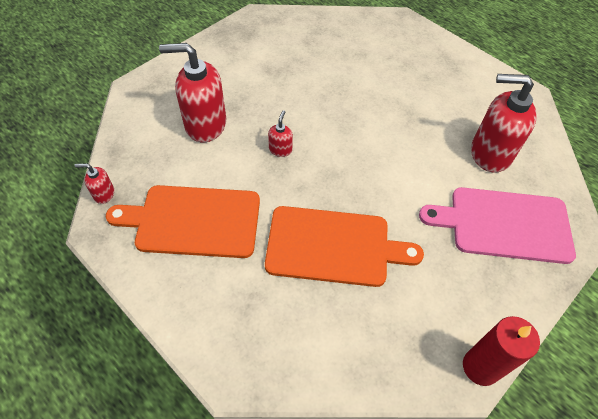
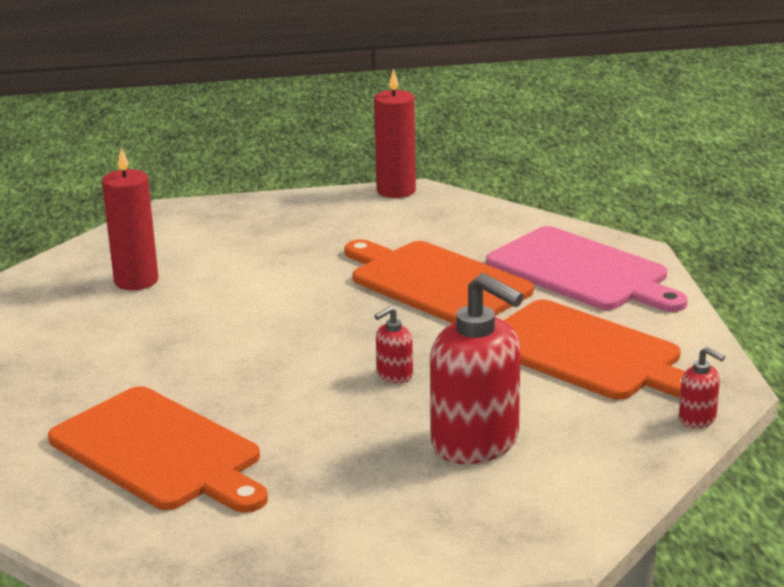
camera: 140 degrees left, 30 degrees down
pink cutting board [419,187,576,264] -> pink cutting board moved to [486,226,688,312]
red soap dispenser [471,74,537,173] -> red candle [102,148,158,290]
none -> orange cutting board [48,386,268,513]

